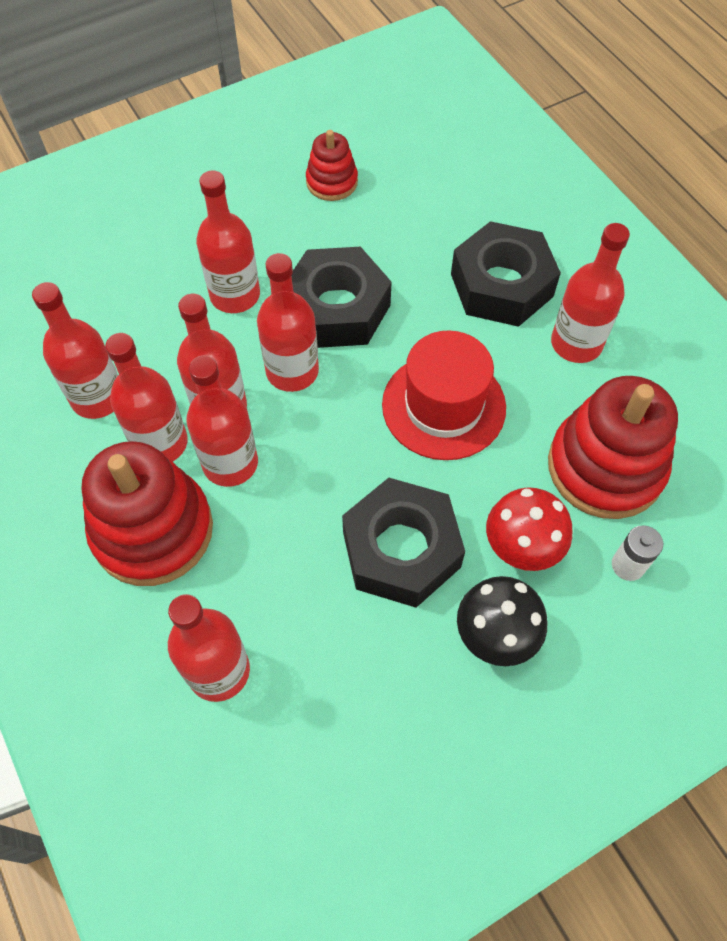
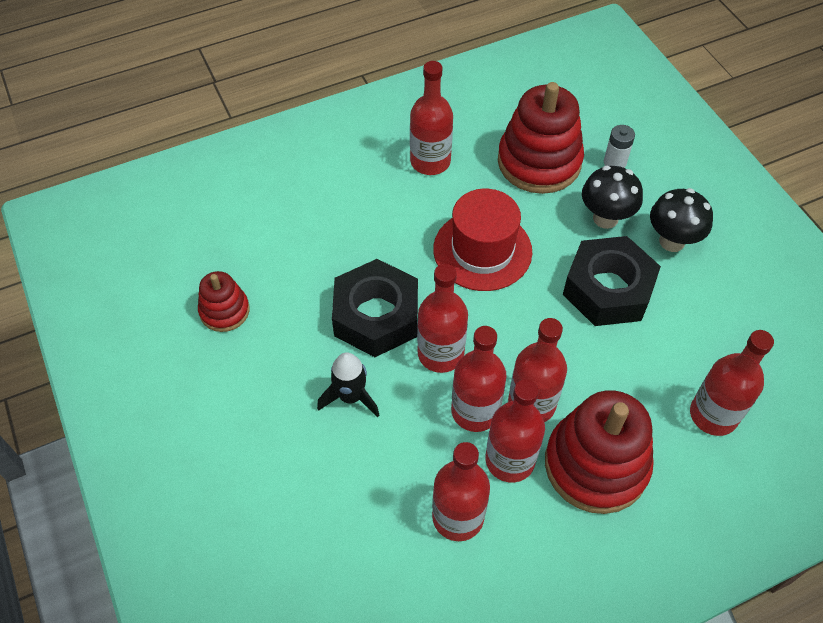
camera: 85 degrees left, 5 degrees down
red bottle [196,170,260,313] -> black rocket [317,352,379,417]
black nut [451,221,561,327] -> none
red mushroom [486,487,572,571] -> black mushroom [582,166,643,229]

